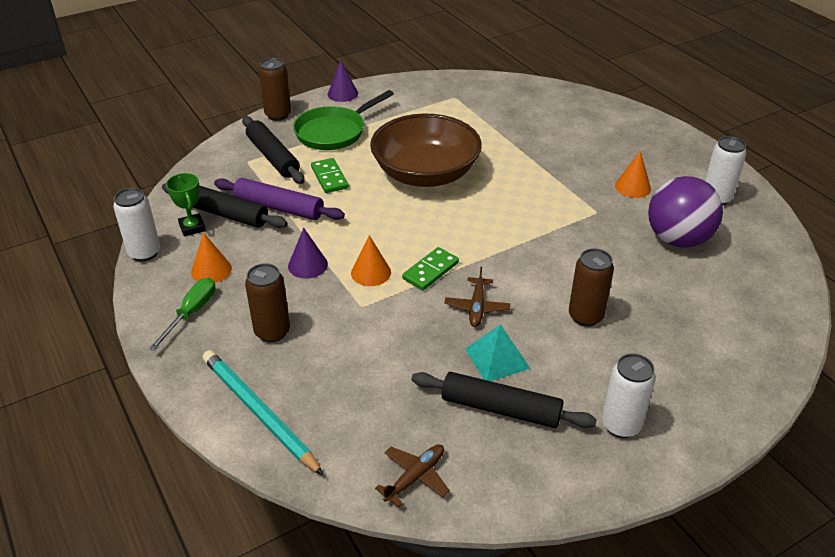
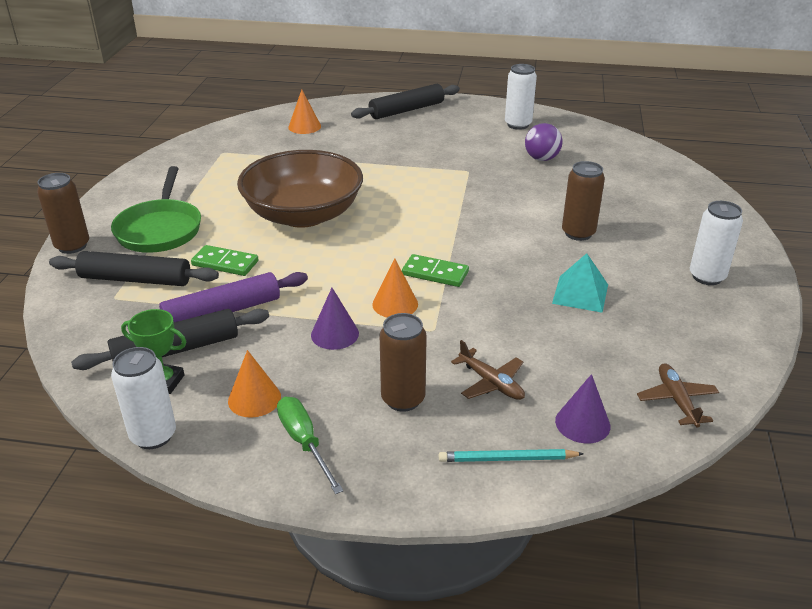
camera: 50 degrees left, 5 degrees down
turquoise pencil [203,350,324,476] -> turquoise pencil [439,449,584,462], size x0.59
purple cone [328,60,358,102] -> purple cone moved to [555,374,610,443]
green domino [402,247,459,290] -> green domino turned 60 degrees counterclockwise [402,254,469,287]
black rolling pin [412,372,597,428] -> black rolling pin moved to [351,84,460,119]
brown plane [445,267,510,327] -> brown plane moved to [451,340,525,400]
orange cone [615,151,651,198] -> orange cone moved to [288,90,321,134]
purple ball [648,176,723,248] -> purple ball [525,123,562,161], size x0.58

